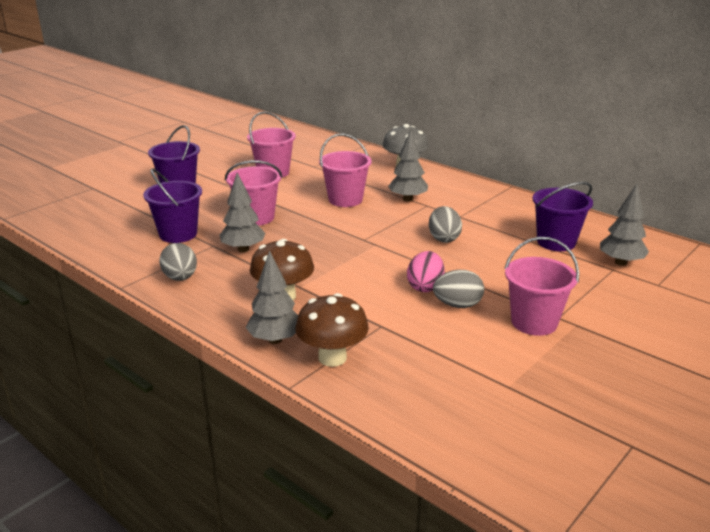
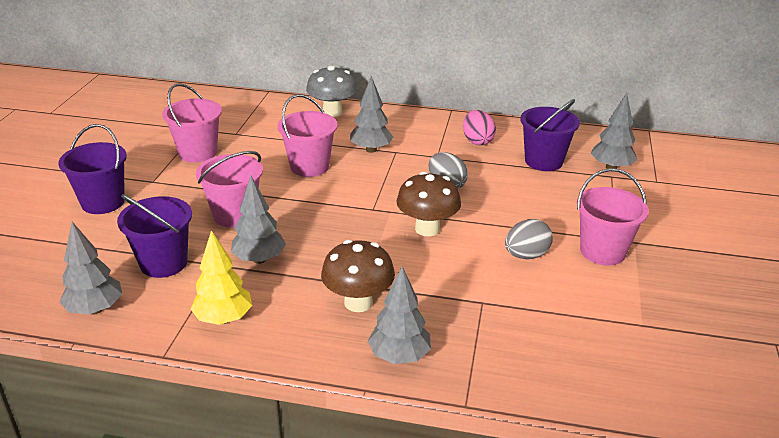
camera: 30 degrees left, 5 degrees up
grey egg [159,243,197,281] -> yellow tree [191,230,252,325]
brown mushroom [295,293,369,367] -> brown mushroom moved to [396,172,461,236]
pink egg [407,251,445,292] -> pink egg moved to [463,110,496,145]
none -> grey tree [59,222,122,315]

